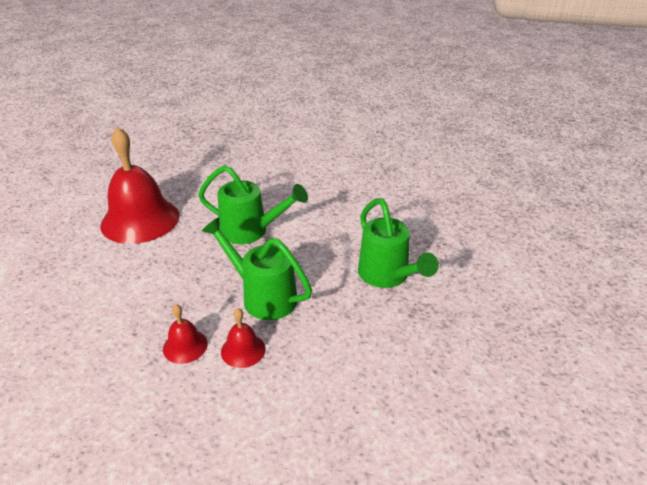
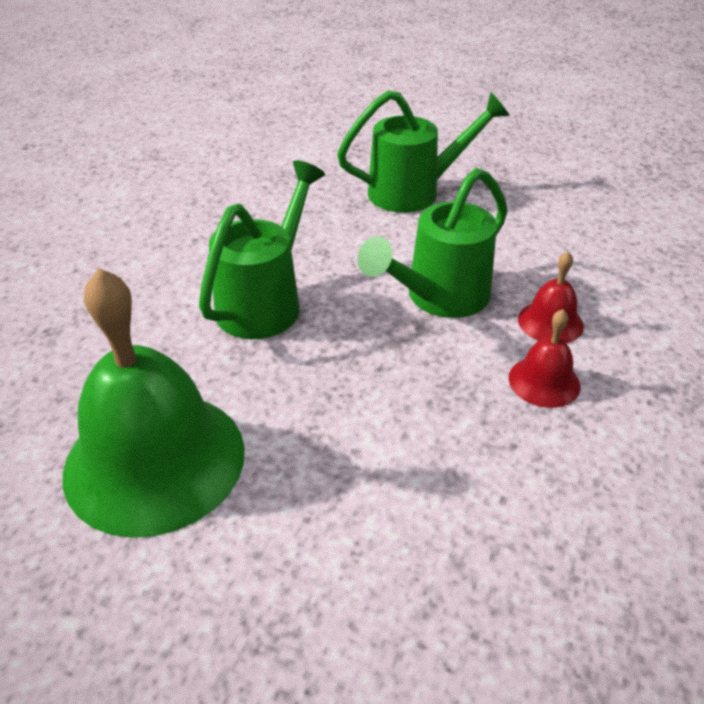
camera: 80 degrees left, 5 degrees up
red bell [100,127,180,244] -> green bell [63,268,245,538]

